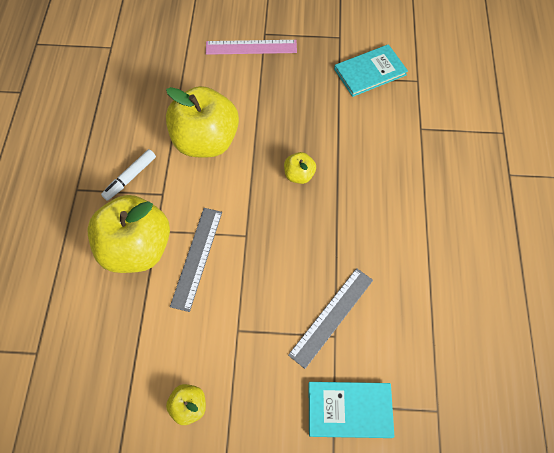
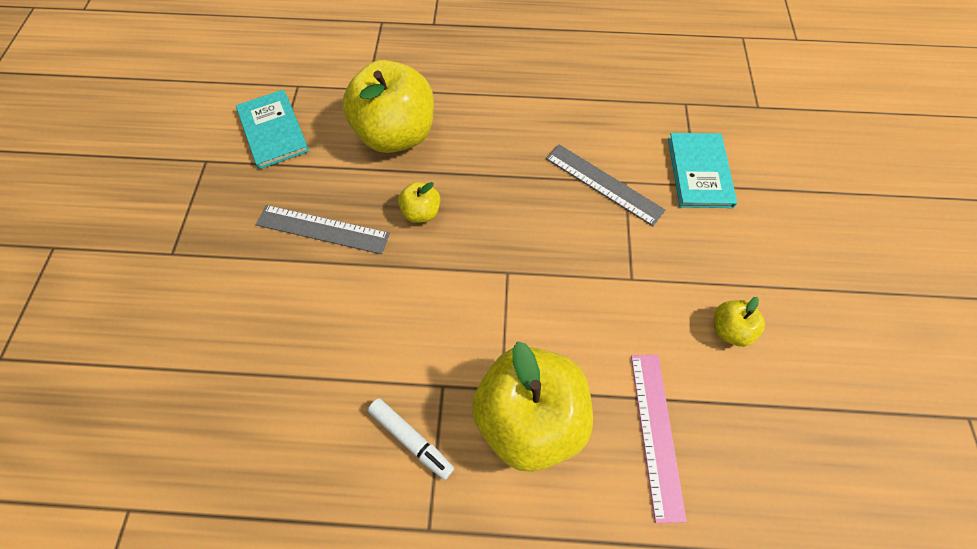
camera: 90 degrees left, 0 degrees up
yellow apple [166,86,239,157] -> yellow apple moved to [342,60,434,153]
grey ruler [170,208,222,312] -> grey ruler moved to [256,205,390,254]
pink ruler [206,40,297,55] -> pink ruler moved to [631,355,687,523]

